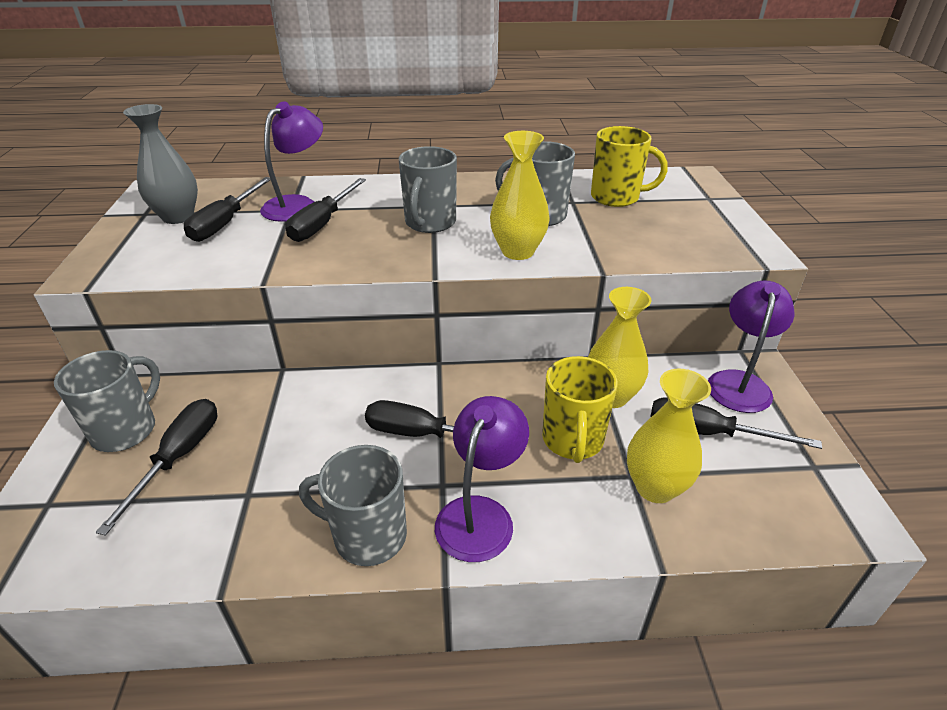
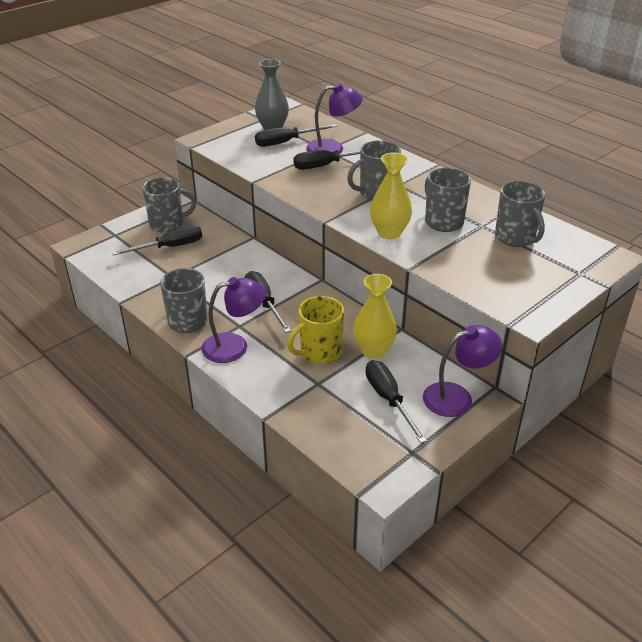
camera: 50 degrees right, 0 degrees up
yellow mug [591,126,667,207] -> grey mug [495,181,546,247]
yellow vase [627,369,711,503] -> none

